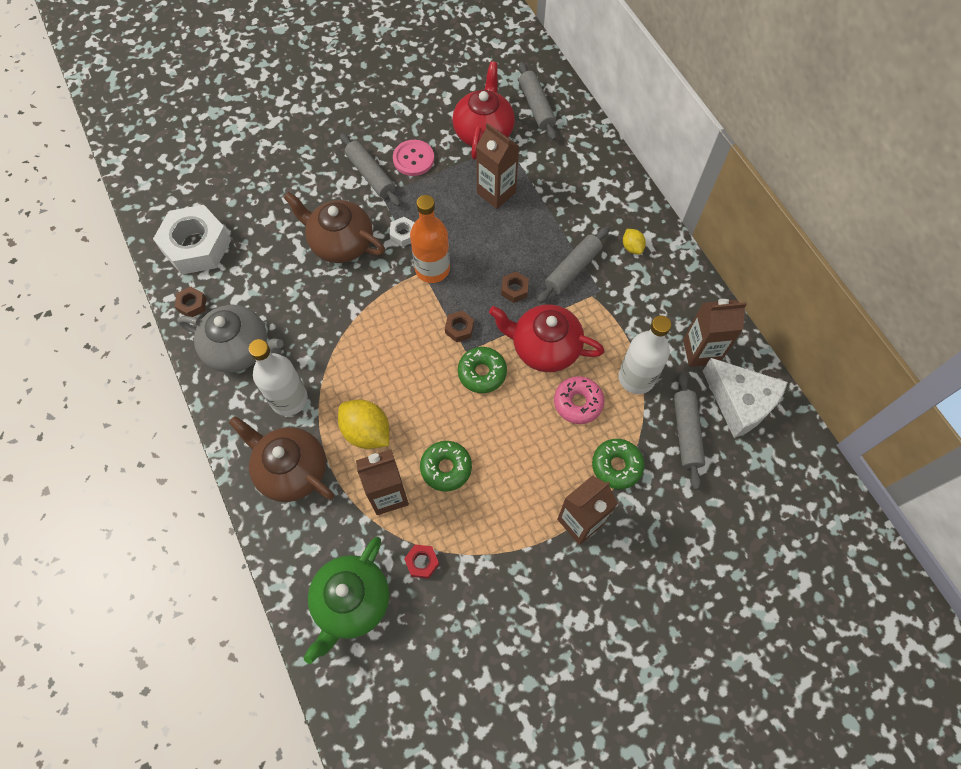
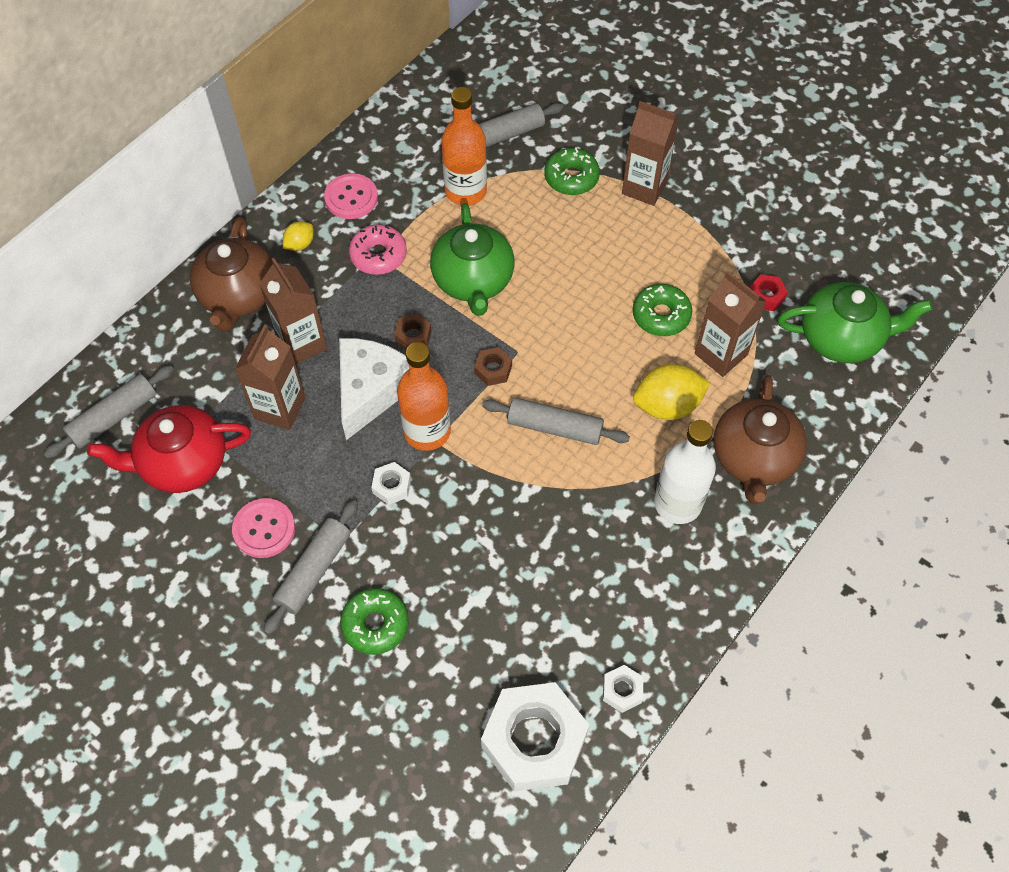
camera: 115 degrees left, 5 degrees down
brown nut [175,286,206,317] -> white nut [603,665,643,713]
grey teapot [177,305,284,373] -> none
brown teapot [283,192,385,263] -> brown teapot moved to [190,217,273,332]
yellow lemon [338,400,389,449] -> yellow lemon turned 60 degrees clockwise [633,364,711,420]
green donut [458,347,507,393] -> green donut moved to [340,588,409,655]
red teapot [489,304,604,372] -> green teapot [430,203,515,316]
grey rolling pin [537,227,609,303] -> grey rolling pin moved to [482,398,630,445]
pink donut [554,376,604,424] -> pink donut moved to [349,224,407,275]
white bottle [618,315,671,394] -> orange bottle [441,87,487,205]
brown carton [683,299,747,367] -> brown carton moved to [259,258,327,365]
white cheese [703,358,788,438] -> white cheese moved to [339,338,409,440]
none -> pink button [324,173,378,219]

